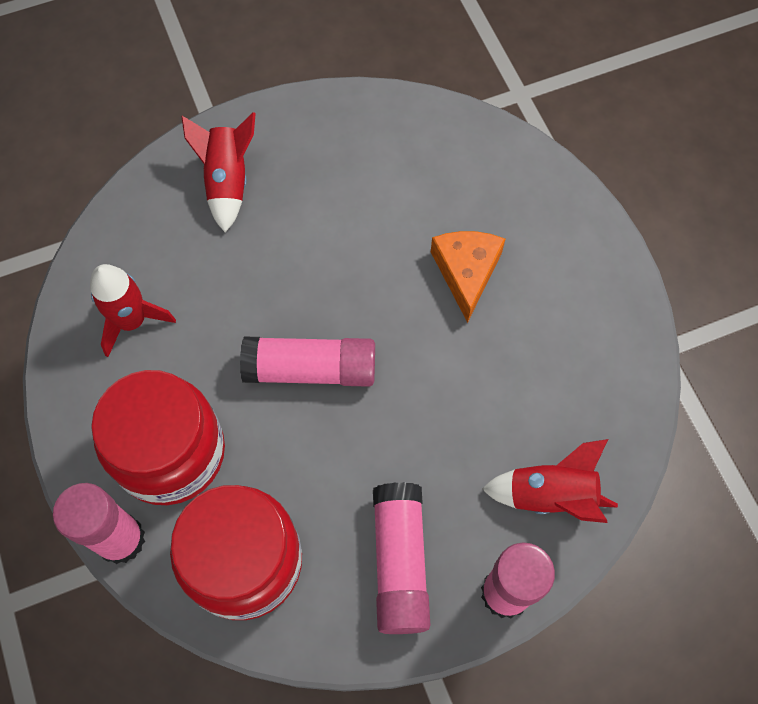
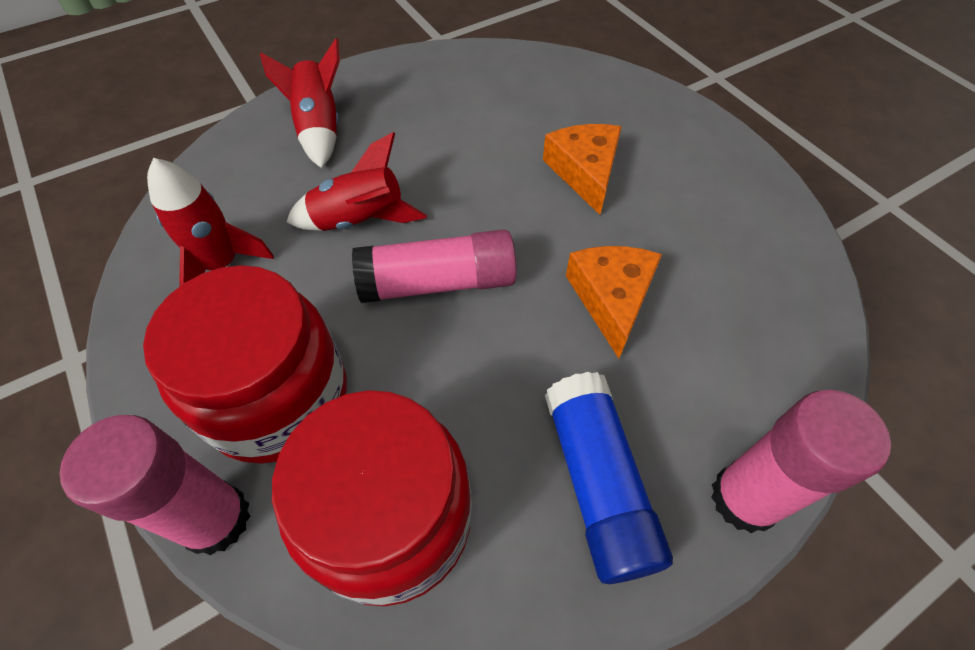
camera: 10 degrees left, 10 degrees down
pink glue stick [373,482,430,634] -> blue glue stick [545,372,673,584]
red rocket [482,439,618,523] -> red rocket moved to [287,132,427,231]
none -> orange cheese [566,246,662,358]

